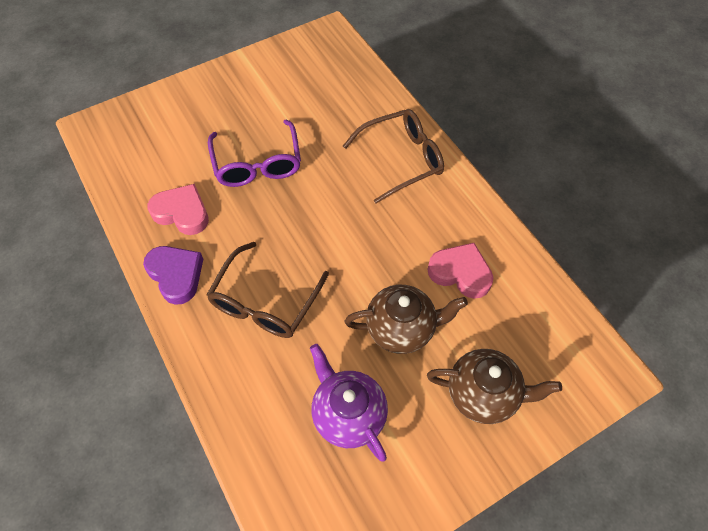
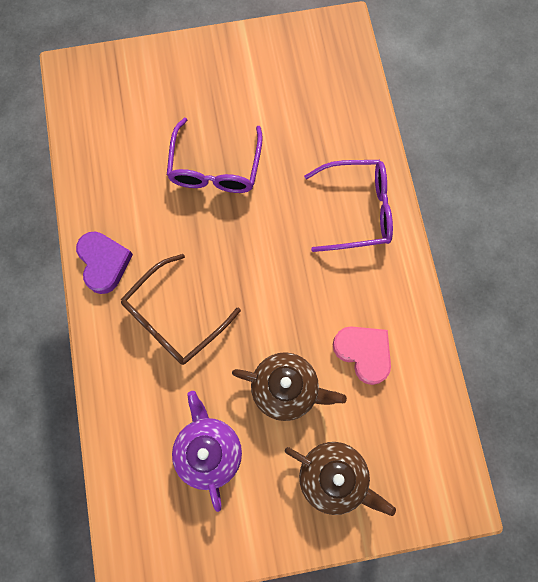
camera: 20 degrees right, 15 degrees up
pink heart [147,184,209,235] -> none
brown glasses [343,109,444,204] -> purple glasses [304,160,393,252]

